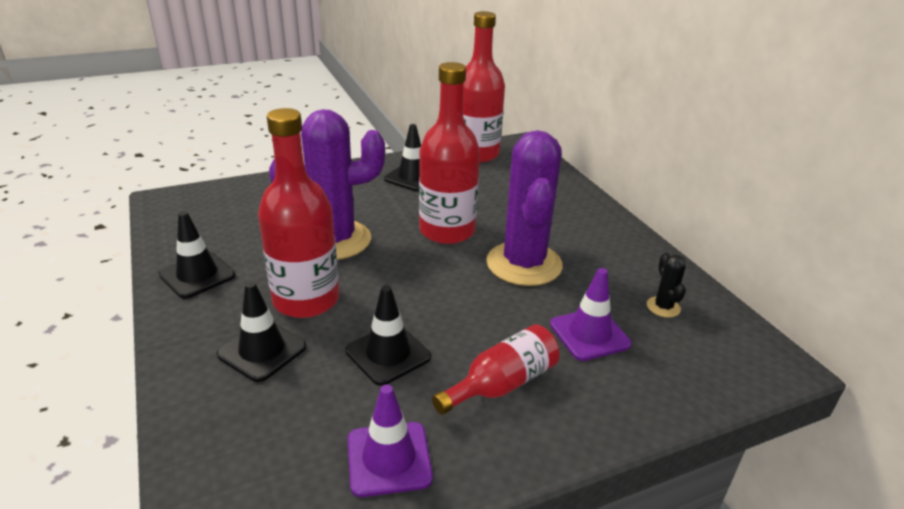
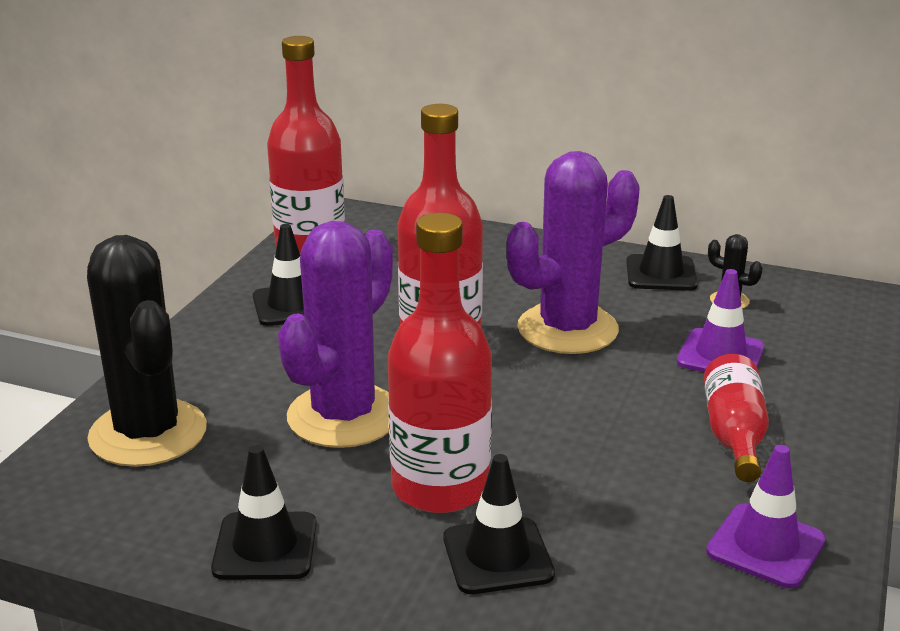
camera: 45 degrees left, 5 degrees down
black traffic cone [346,285,431,386] -> black traffic cone moved to [626,195,698,291]
purple cactus [486,130,563,286] -> purple cactus turned 75 degrees counterclockwise [507,151,640,354]
none -> black cactus [87,235,207,467]

